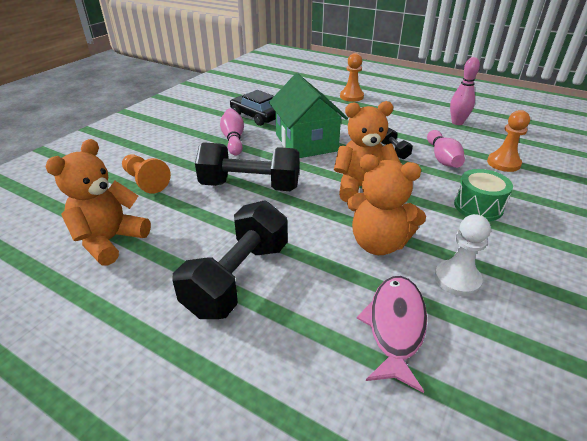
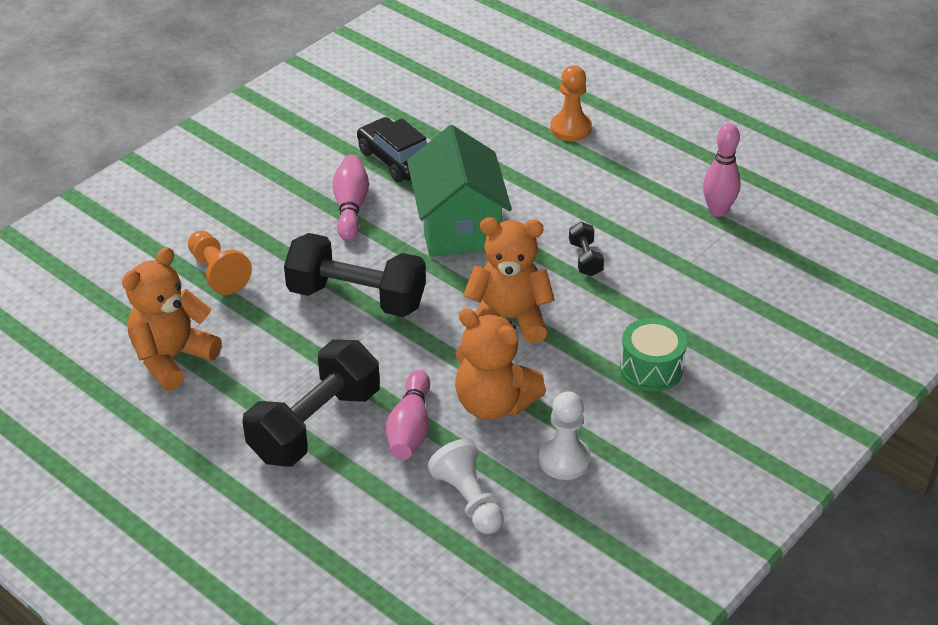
camera: 10 degrees right, 5 degrees up
pink fish [357,276,427,393] -> white pawn [428,439,504,534]
pink bowling pin [427,130,465,168] -> pink bowling pin moved to [386,370,430,460]
orange pawn [487,110,530,172] -> none

